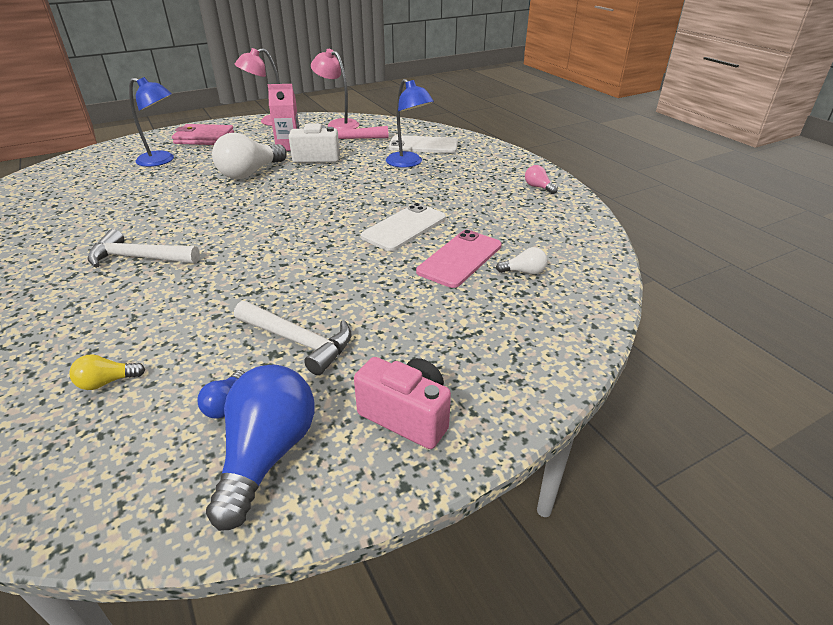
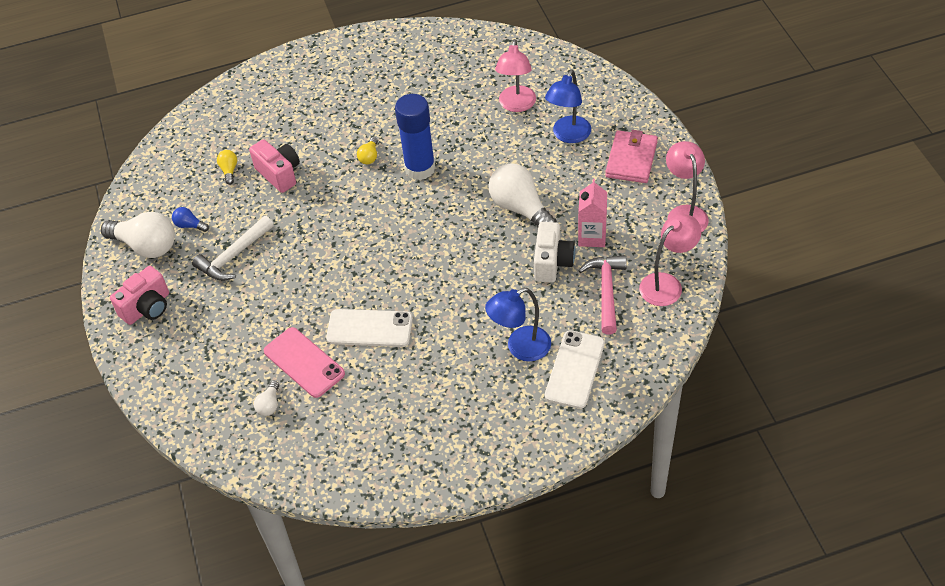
camera: 105 degrees right, 15 degrees up
white hammer [88,229,200,268] -> yellow light bulb [357,137,378,164]
blue light bulb [206,365,315,531] -> white light bulb [101,212,175,258]
white phone [361,203,446,251] -> white phone turned 45 degrees counterclockwise [326,309,413,347]
pink light bulb [525,165,558,194] -> none
none -> pink camera [249,139,300,193]
none -> blue glue stick [395,94,436,180]
none -> pink lamp [495,39,536,112]

